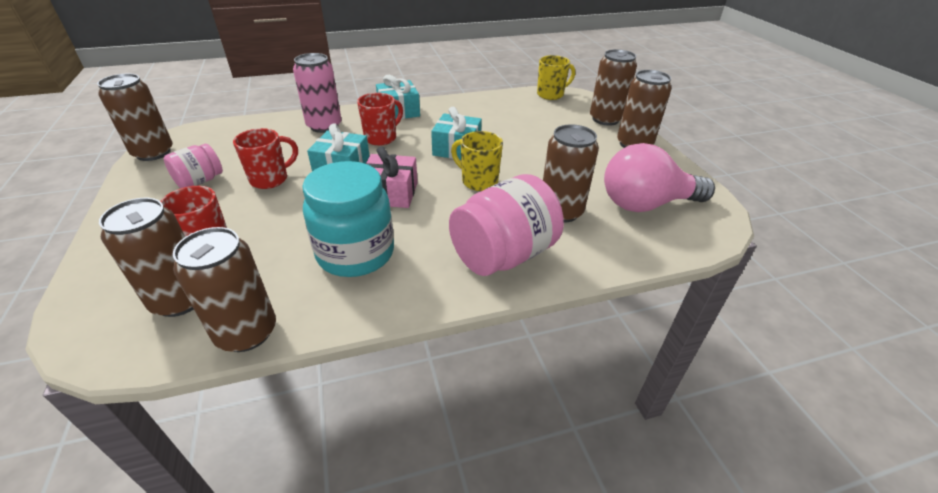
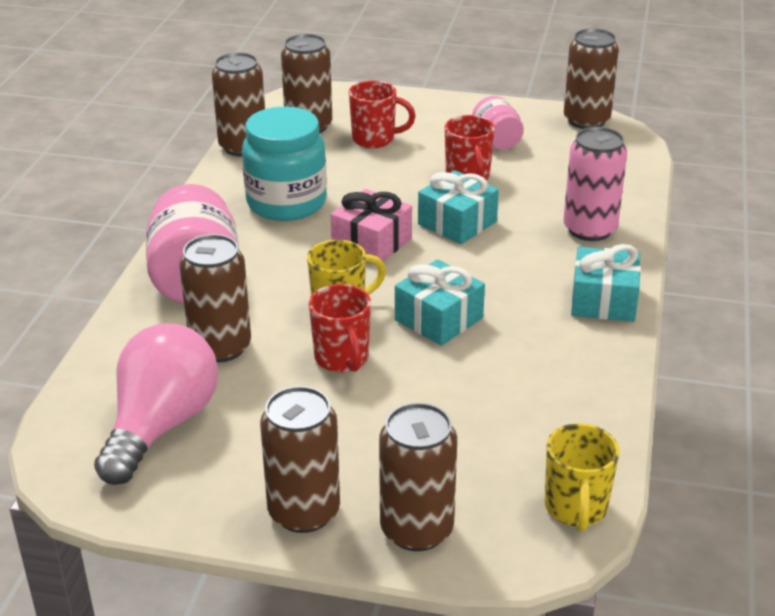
camera: 120 degrees right, 5 degrees down
red mug [357,93,403,146] -> red mug moved to [309,284,371,373]

